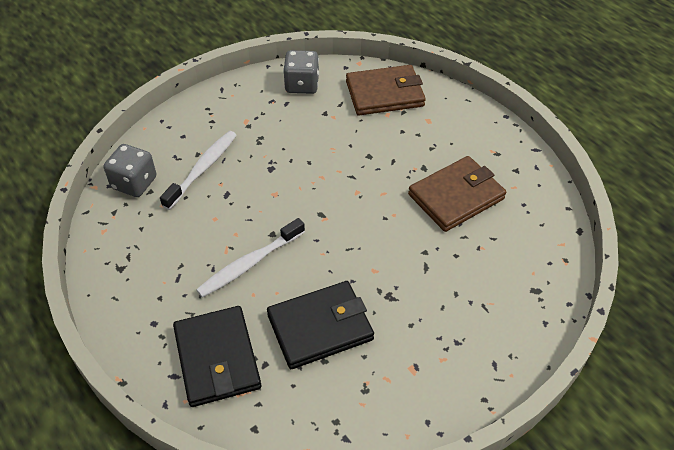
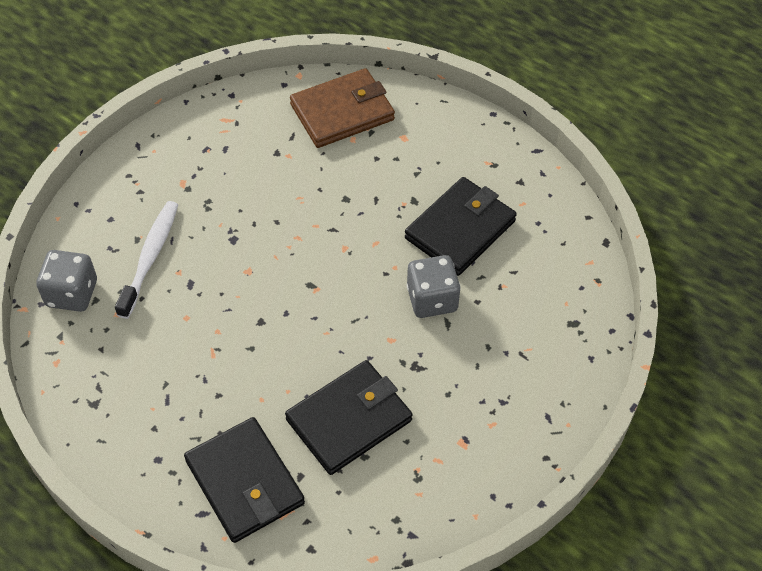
camera: 15 degrees left, 5 degrees up
white toothbrush [196,218,305,298] -> none
grey dice [283,50,319,94] -> grey dice moved to [407,255,461,318]
brown wallet [408,156,506,232] -> black wallet [405,177,517,276]

